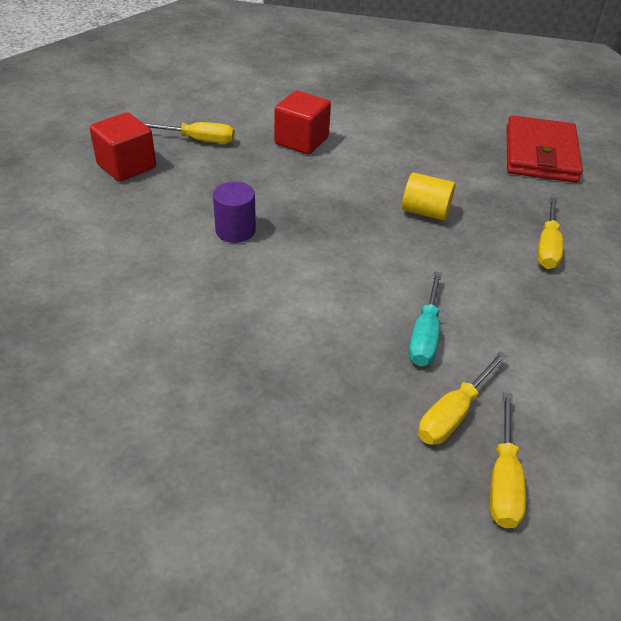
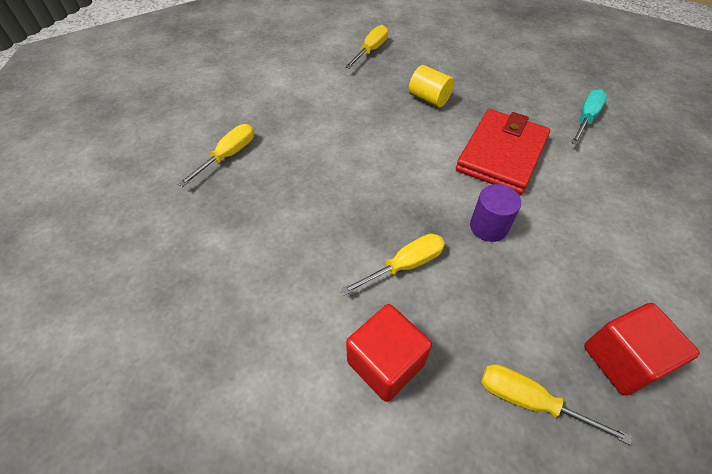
camera: 160 degrees left, 10 degrees up
yellow cylinder [402,173,455,221] -> yellow cylinder moved to [409,65,454,108]
turquoise screwdriver [409,271,442,366] -> turquoise screwdriver moved to [571,89,607,145]
yellow screwdriver [418,351,508,445] -> yellow screwdriver moved to [340,234,445,296]
red wallet [506,115,583,183] -> red wallet moved to [456,109,550,194]

